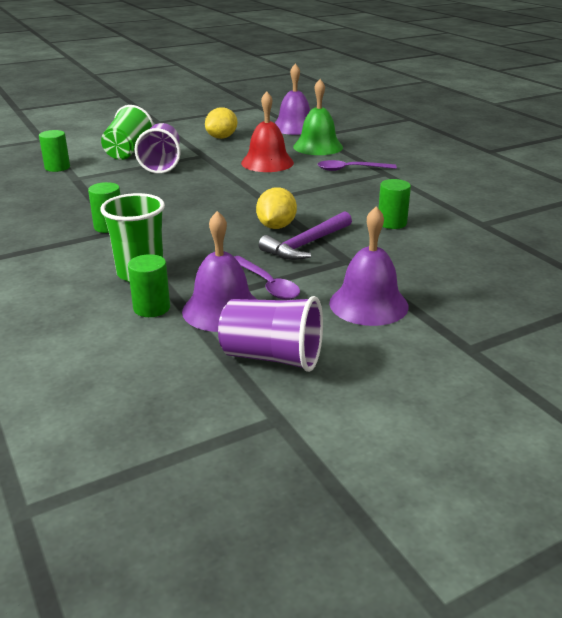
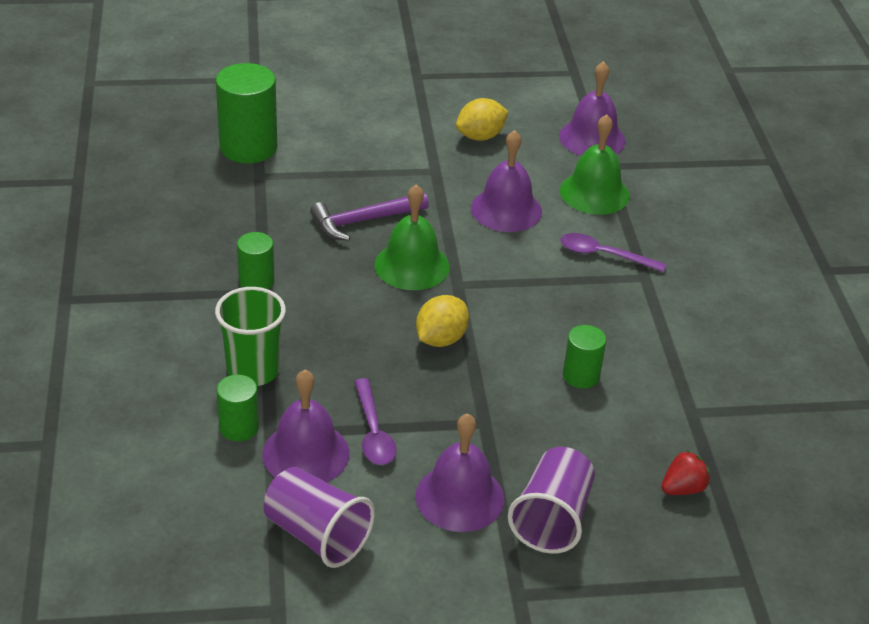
camera: 20 degrees right, 10 degrees up
green cylinder [39,130,70,172] -> green cylinder [216,63,277,163], size x1.82
green cup [101,105,154,160] -> none
purple cup [135,123,181,174] -> purple cup moved to [508,447,595,554]
red bell [241,91,294,172] -> purple bell [471,130,542,232]
purple hammer [259,211,352,260] -> purple hammer moved to [310,192,429,241]
none -> green bell [375,185,450,290]
none -> red strawberry [661,450,710,495]

